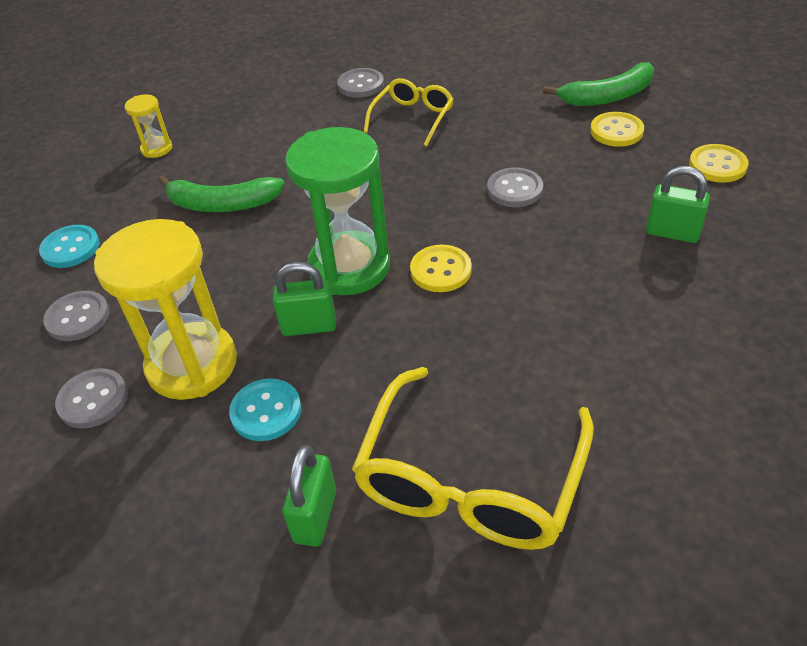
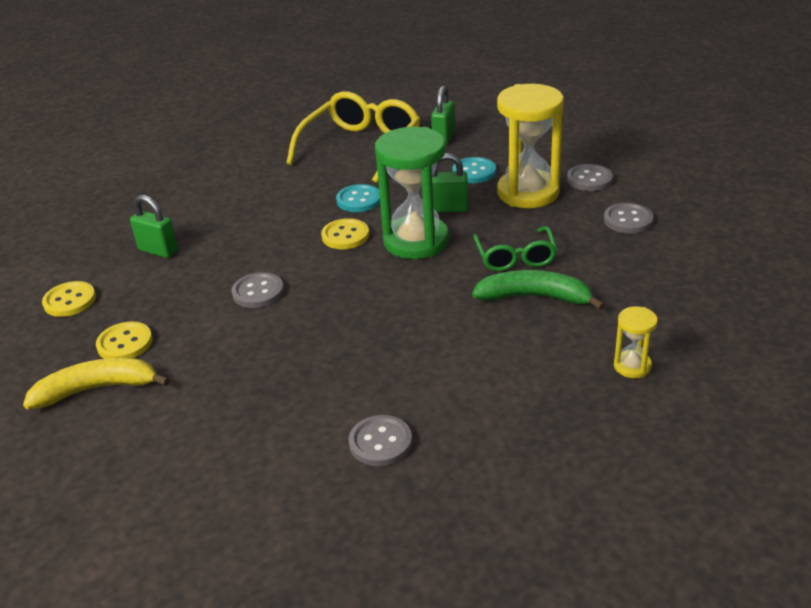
camera: 175 degrees left, 10 degrees down
turquoise button [39,225,100,268] -> turquoise button moved to [336,184,380,212]
yellow glasses [364,78,454,146] -> none
green banana [543,62,654,106] -> yellow banana [23,358,170,409]
none -> green glasses [473,226,557,271]

